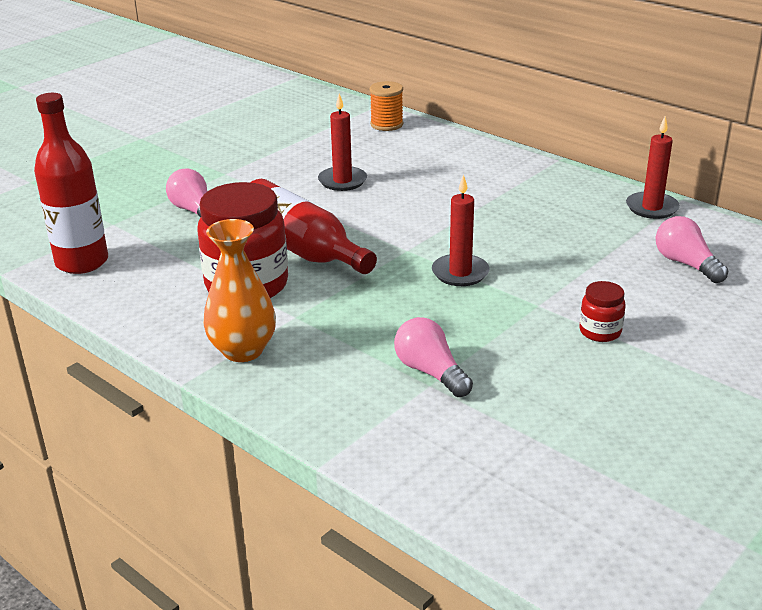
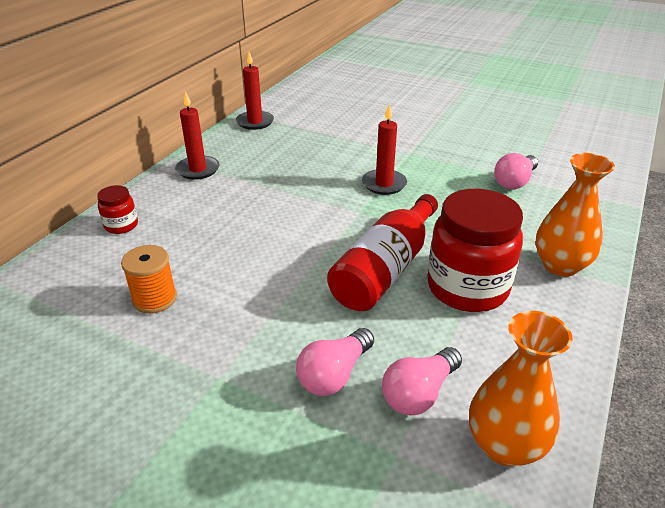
camera: 105 degrees left, 5 degrees up
red bottle [34,93,108,274] -> orange vase [469,311,573,466]
red candle [318,93,367,191] -> red candle moved to [175,91,219,180]
orange spool [370,81,403,131] -> orange spool moved to [121,245,177,314]
red jar [579,281,626,342] -> red jar moved to [97,185,138,234]
pink light bulb [656,216,728,283] -> pink light bulb moved to [382,347,462,416]

